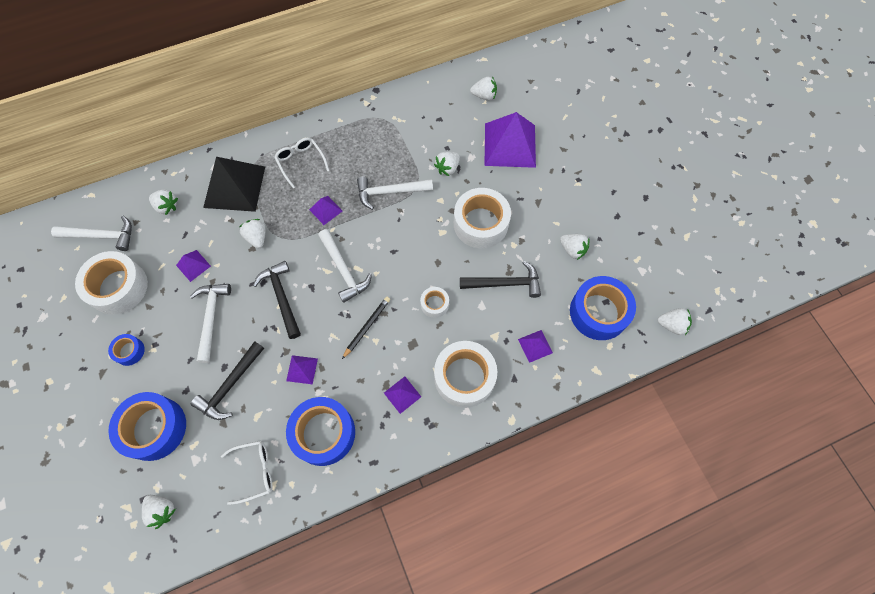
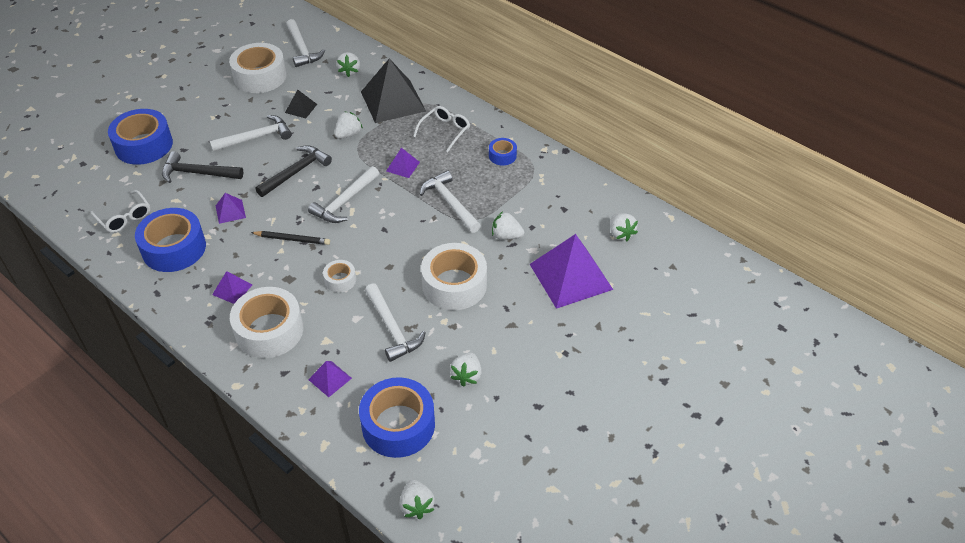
camera: 65 degrees right, 20 degrees down
blue tape [108,334,145,366] -> blue tape moved to [489,138,517,165]
white strawberry [142,495,176,529] -> none
purple pyramid [176,250,211,282] -> black pyramid [285,90,317,118]
black hammer [460,261,541,298] -> white hammer [365,283,426,362]

